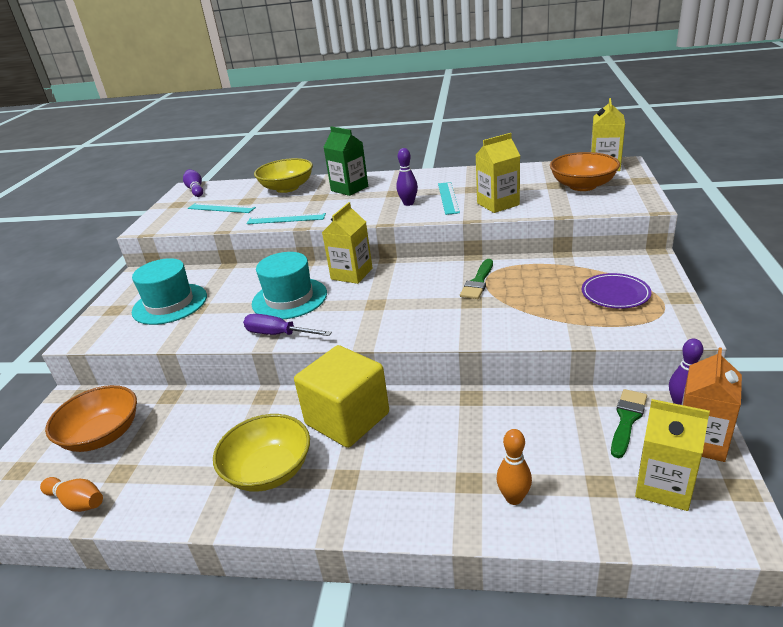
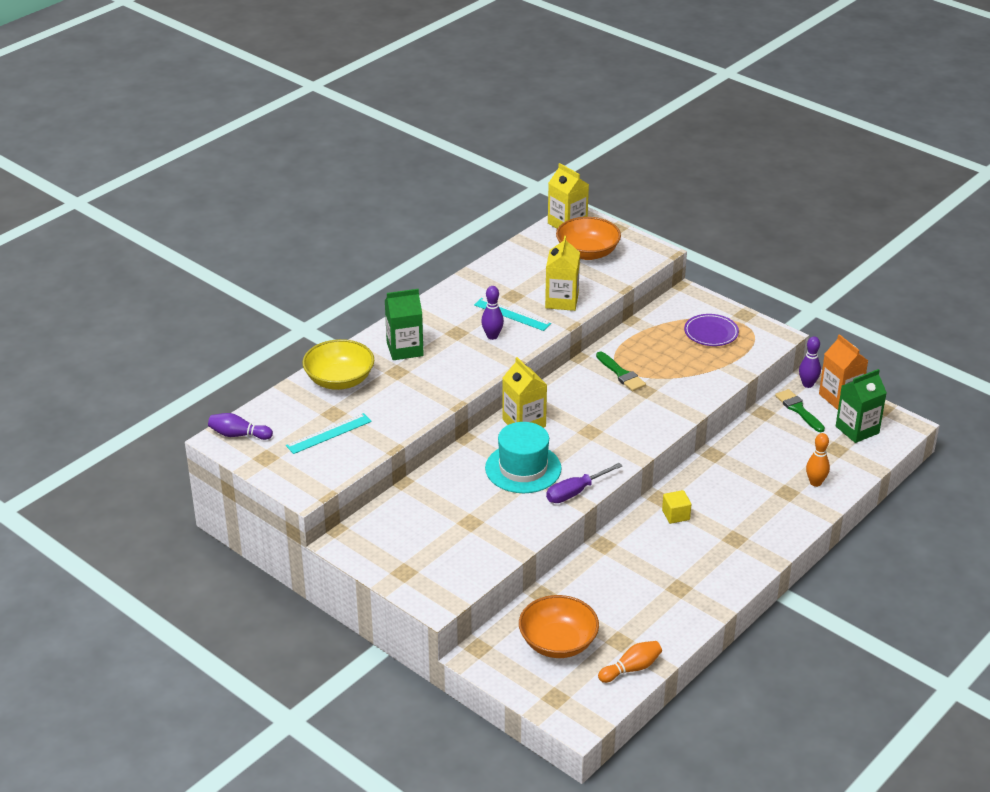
camera: 60 degrees left, 5 degrees up
turquoise hat [132,258,207,325] -> none
yellow bowl [213,414,310,492] -> none
turquoise ruler [246,213,326,224] -> none
yellow cube [294,345,389,448] -> yellow cube [662,490,691,524], size x0.42
yellow carton [635,399,710,511] -> green carton [836,369,887,443]

